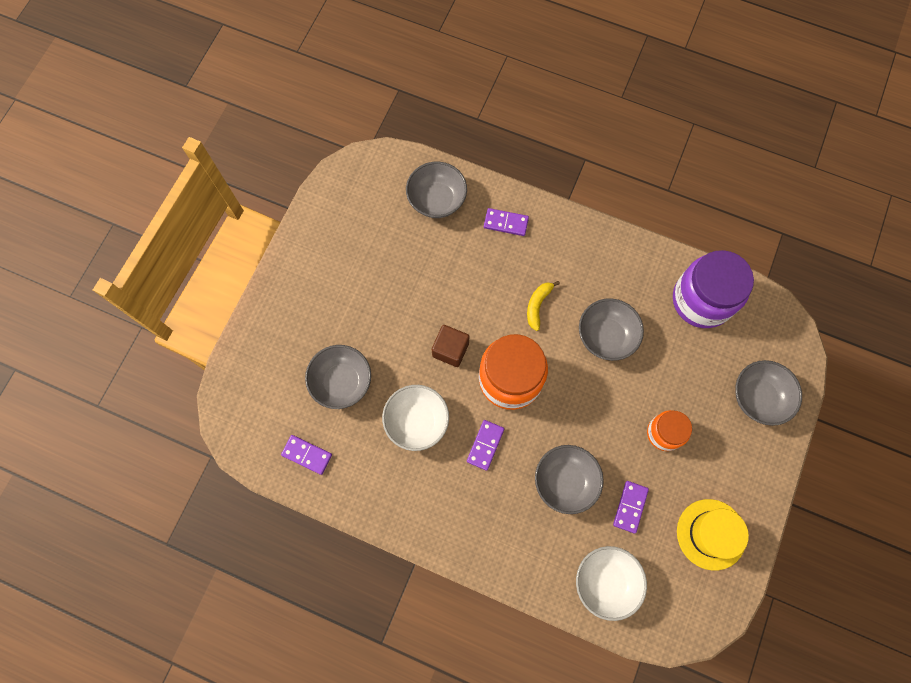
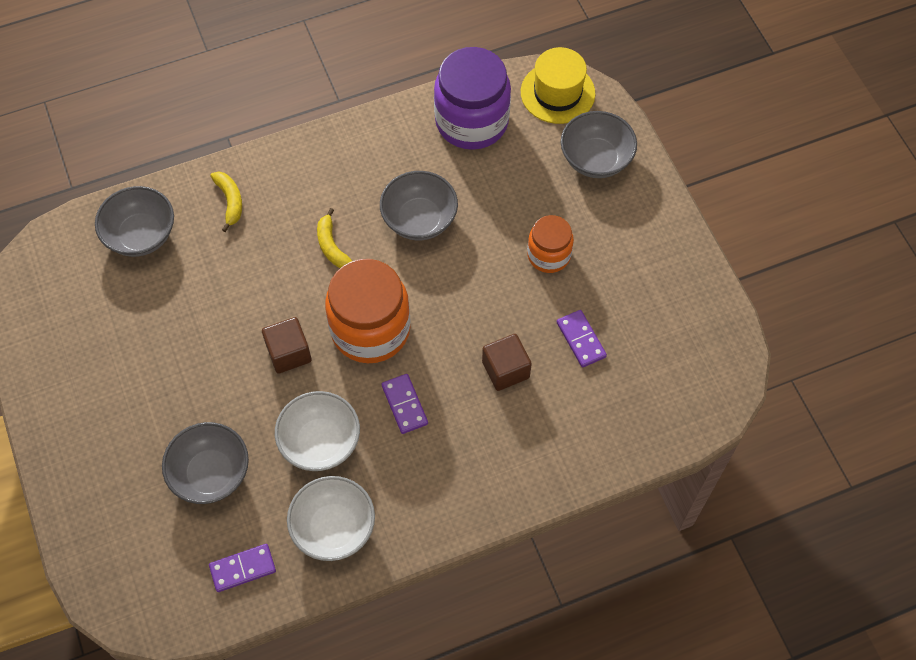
camera: 45 degrees left, 10 degrees down
purple domino [484,208,529,236] -> yellow banana [210,172,242,232]
grey bowl [535,445,604,514] -> brown cube [482,334,532,391]
white bowl [576,546,647,621] -> white bowl moved to [287,476,375,561]
yellow hat [677,499,749,571] -> yellow hat moved to [521,47,595,124]

